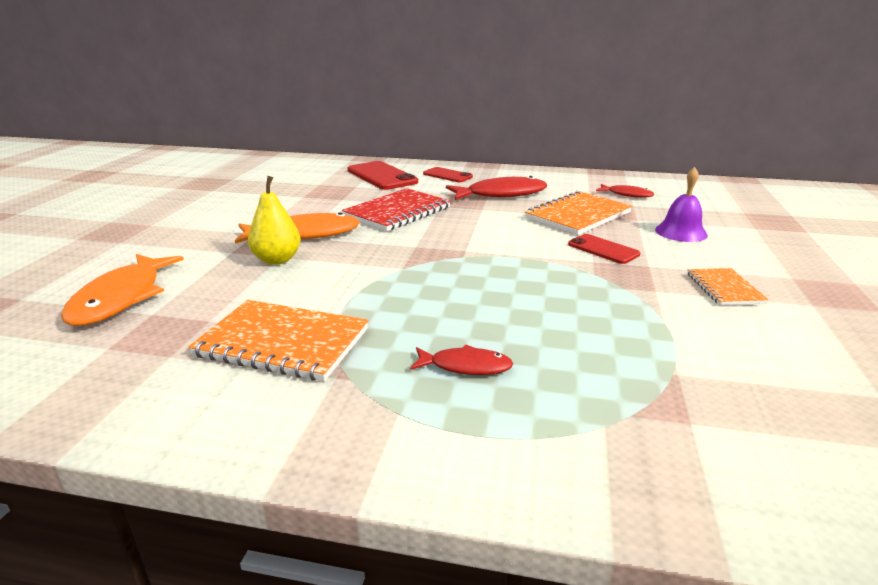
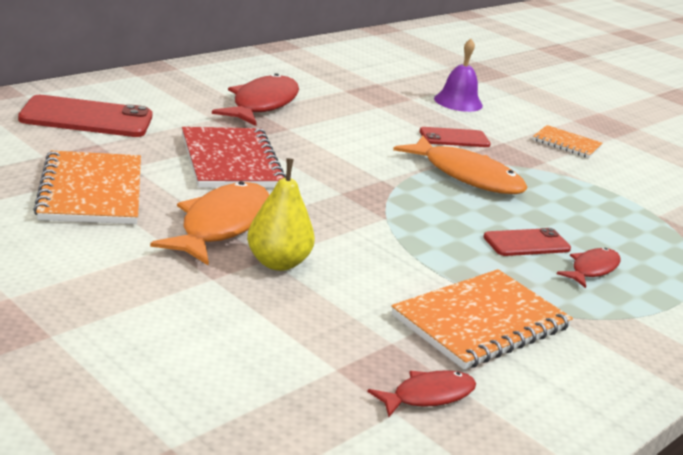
camera: 60 degrees left, 0 degrees up
orange fish [61,254,184,326] -> orange fish moved to [393,136,528,194]
red phone [423,167,473,182] -> red phone moved to [483,228,571,256]
orange notebook [525,191,632,235] -> orange notebook moved to [33,150,141,224]
red fish [596,184,655,198] -> red fish moved to [367,370,476,417]

